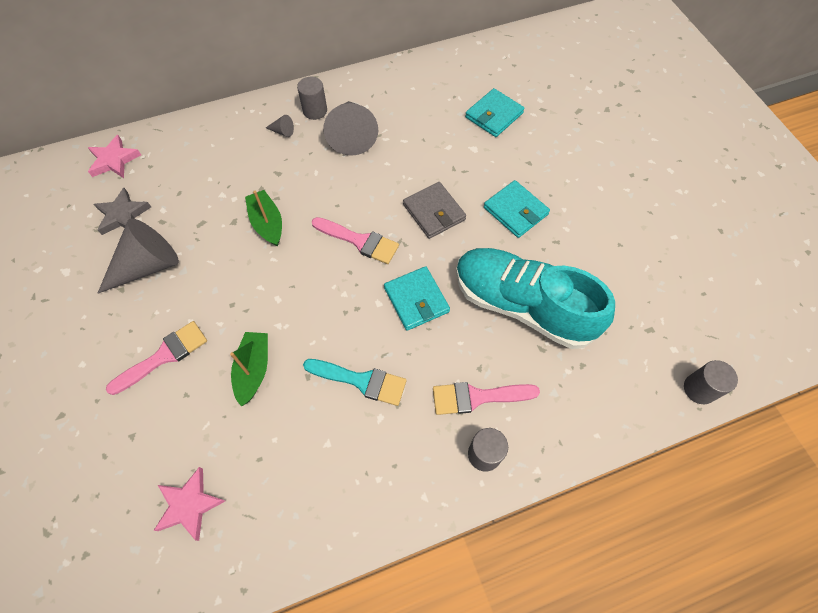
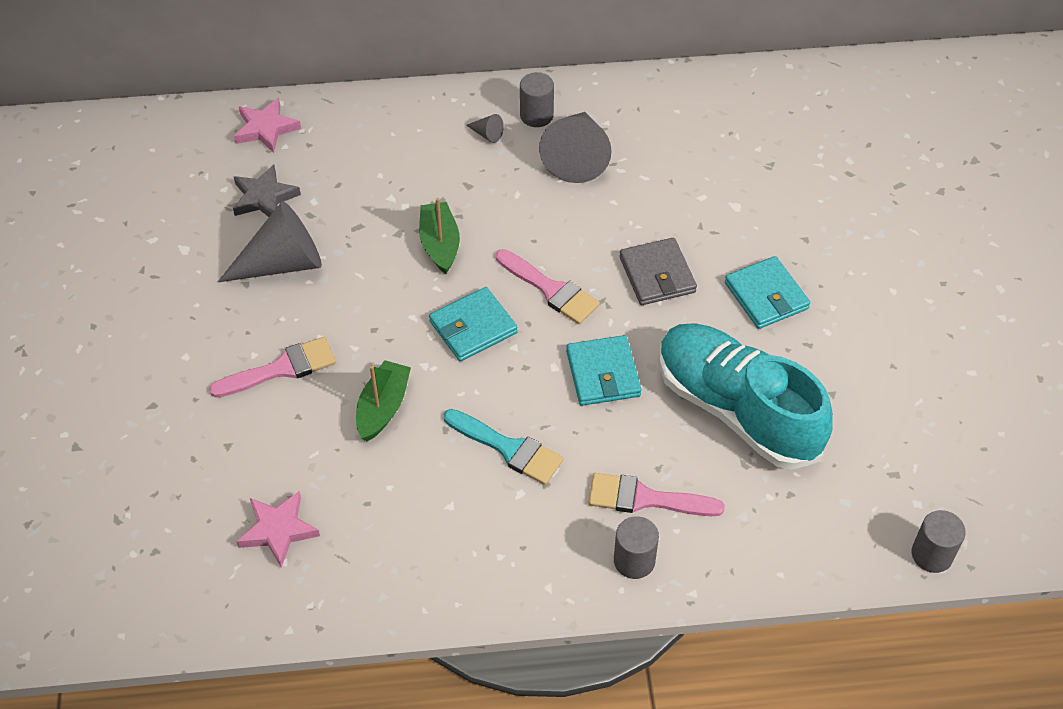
camera: 15 degrees right, 10 degrees down
turquoise wallet [465,88,525,137] -> turquoise wallet moved to [429,287,518,361]

